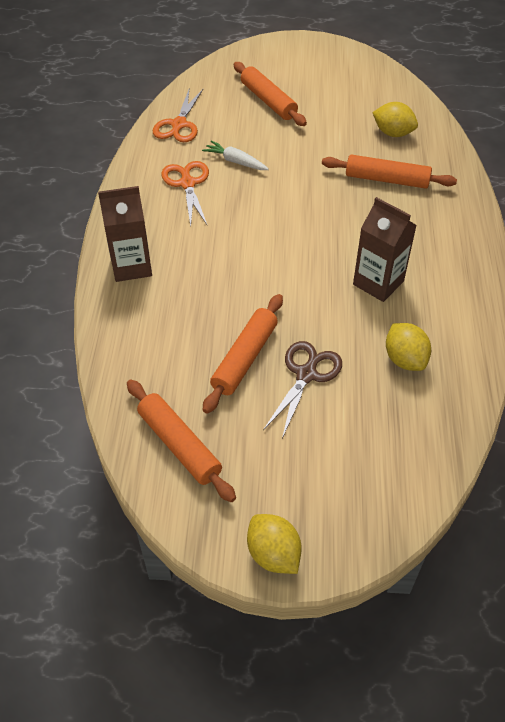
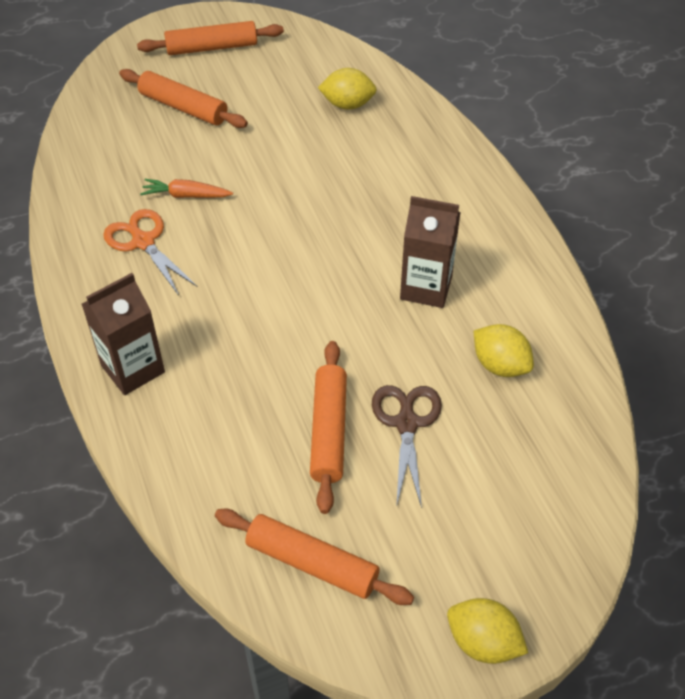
camera: 25 degrees left, 0 degrees up
orange scissors [153,89,203,142] -> none
white carrot [202,140,269,170] -> orange carrot [140,179,233,198]
orange rolling pin [322,154,457,189] -> orange rolling pin moved to [137,21,284,55]

